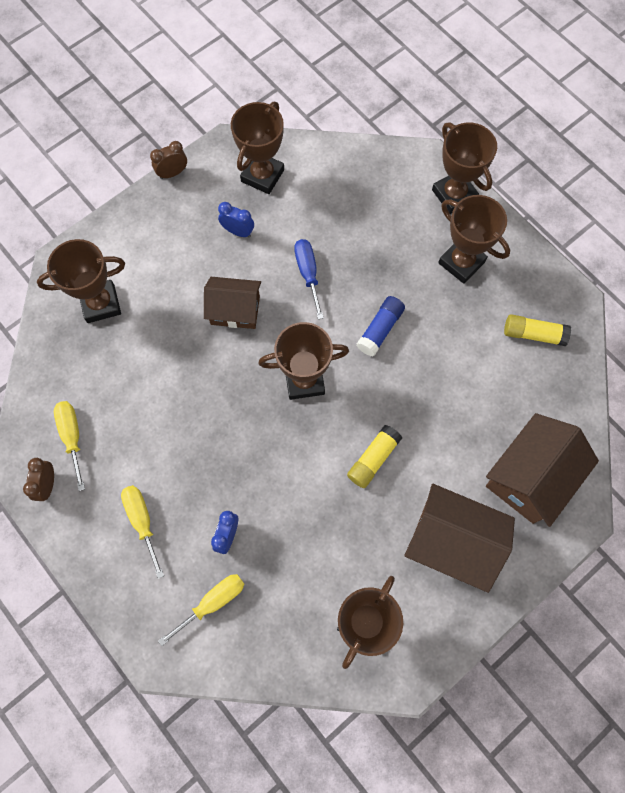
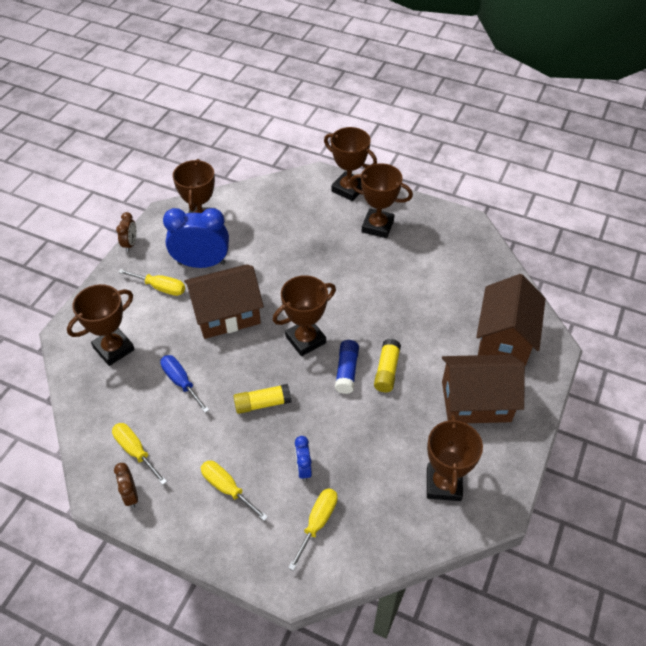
camera: 25 degrees left, 20 degrees down
brown clock [150,141,187,179] -> brown clock turned 150 degrees clockwise [116,212,136,252]
brown house [204,277,261,329] -> brown house [184,264,264,339], size x1.52
blue clock [218,202,254,238] -> blue clock [163,208,229,268], size x2.06
blue screwdriver [294,239,324,320] -> blue screwdriver moved to [160,355,209,413]
blue glue stick [357,296,405,356] -> blue glue stick moved to [335,340,359,394]
yellow glue stick [504,314,571,346] -> yellow glue stick moved to [233,384,291,414]
none -> yellow screwdriver [118,269,185,296]

